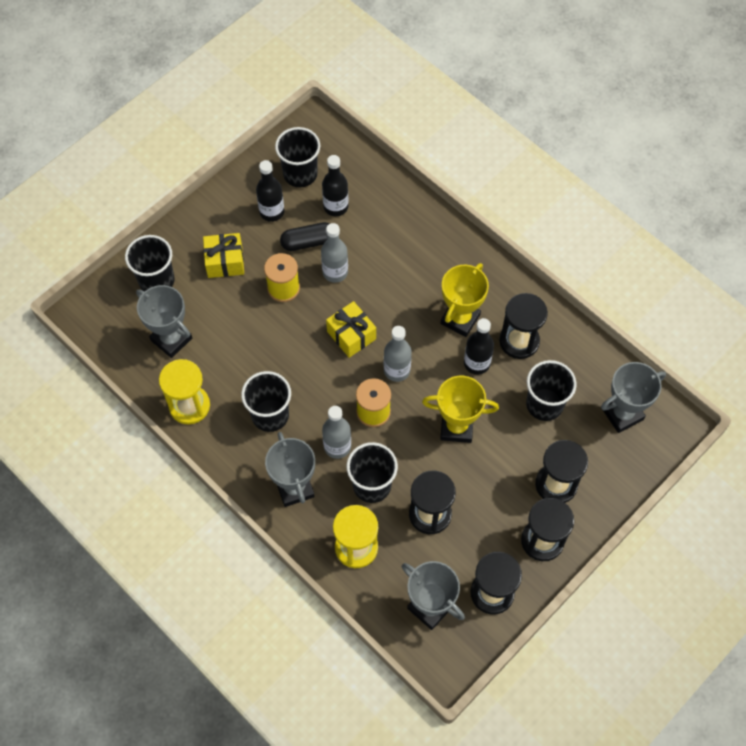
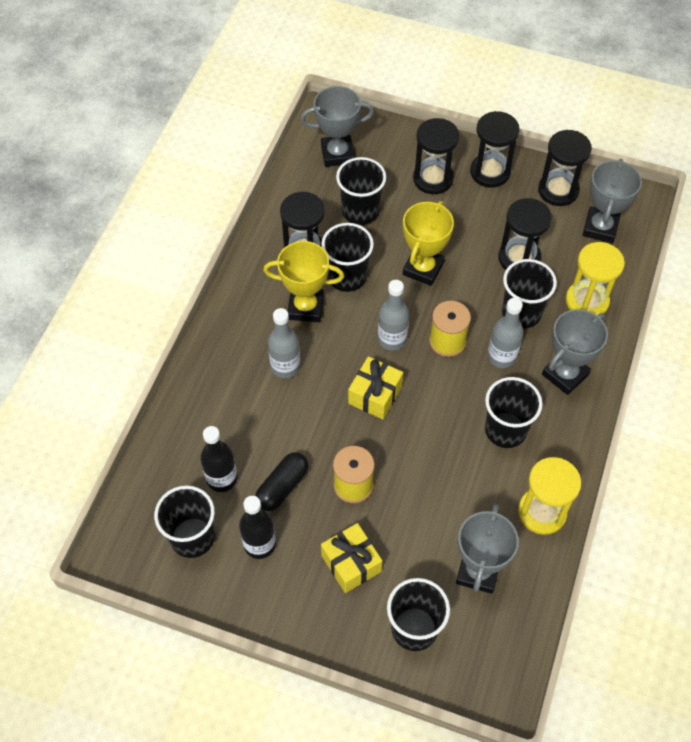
camera: 115 degrees left, 5 degrees down
black capsule [280,222,329,251] -> black capsule turned 75 degrees clockwise [255,452,308,511]
grey bottle [321,223,348,283] -> grey bottle moved to [268,308,300,378]
yellow trophy [422,376,499,443] -> yellow trophy turned 45 degrees clockwise [403,201,454,286]
black bottle [464,318,494,375] -> black cup [321,223,374,292]
grey trophy [601,362,666,433] -> grey trophy turned 45 degrees counterclockwise [300,86,374,167]

